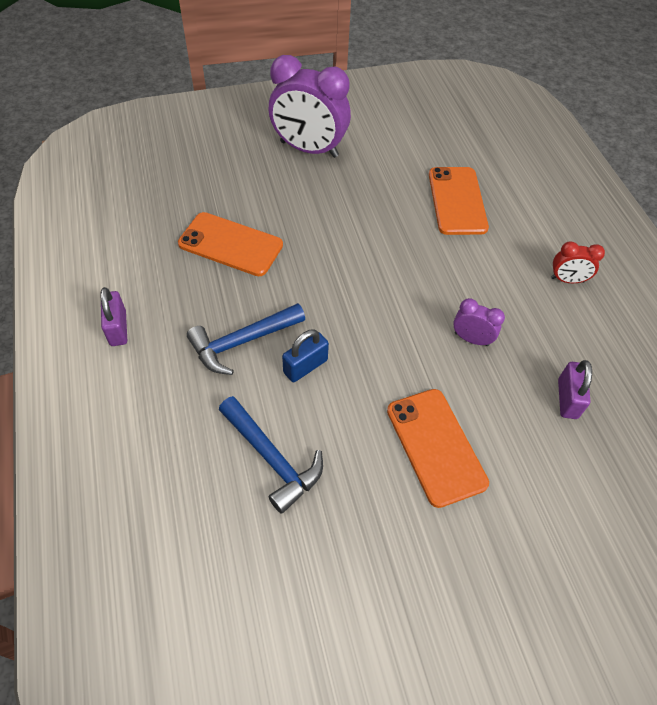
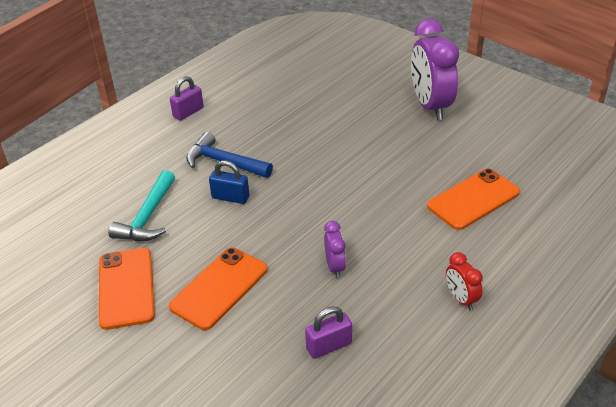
camera: 60 degrees right, 15 degrees down
orange phone [178,212,283,276] -> orange phone moved to [99,248,155,330]
blue hammer [219,396,323,514] -> turquoise hammer [108,170,175,241]

